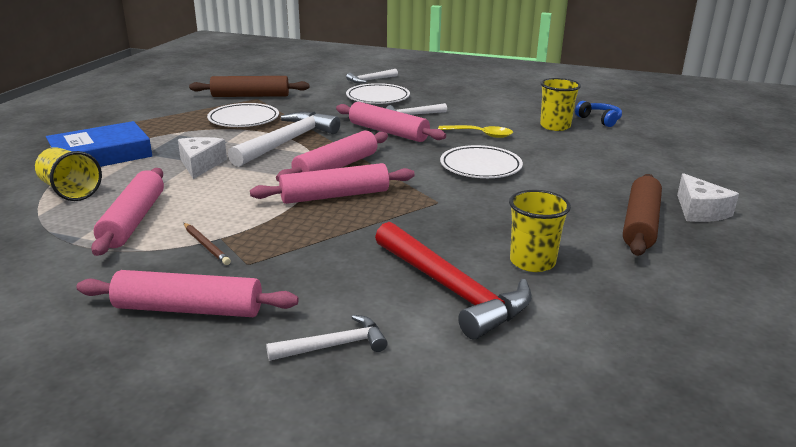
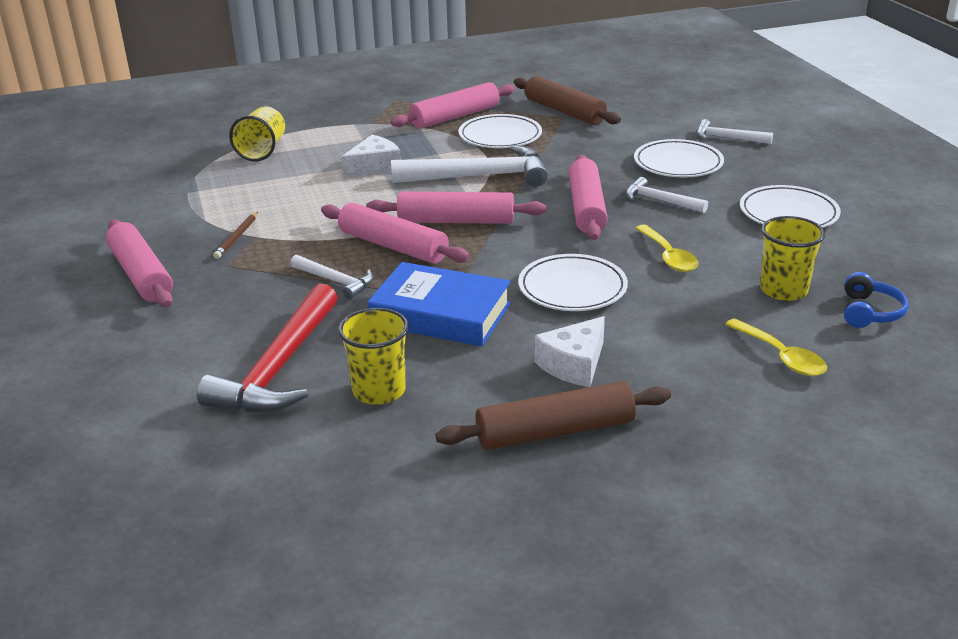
camera: 55 degrees right, 5 degrees up
blue book [46,121,152,167] -> blue book moved to [368,262,511,346]
pink rolling pin [91,168,164,256] -> pink rolling pin moved to [391,82,515,129]
white hammer [266,315,388,361] -> white hammer moved to [290,255,373,299]
white cheese [677,173,739,222] -> white cheese moved to [534,316,605,387]
none -> yellow spoon [725,318,827,376]
none -> white plate [740,185,841,228]

